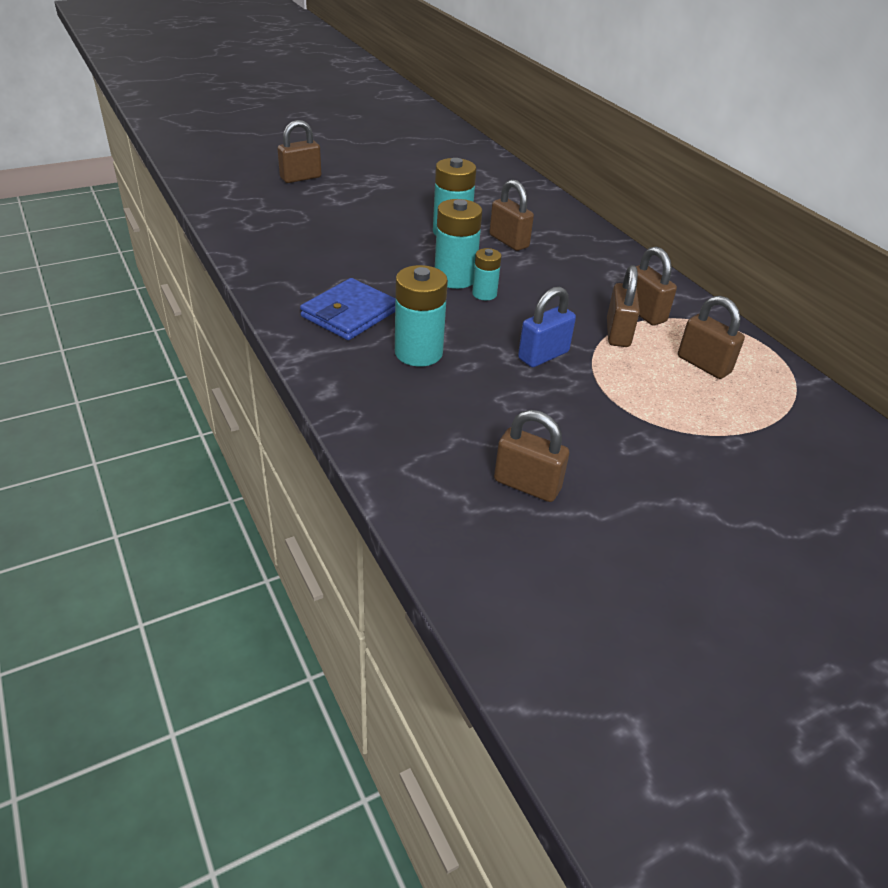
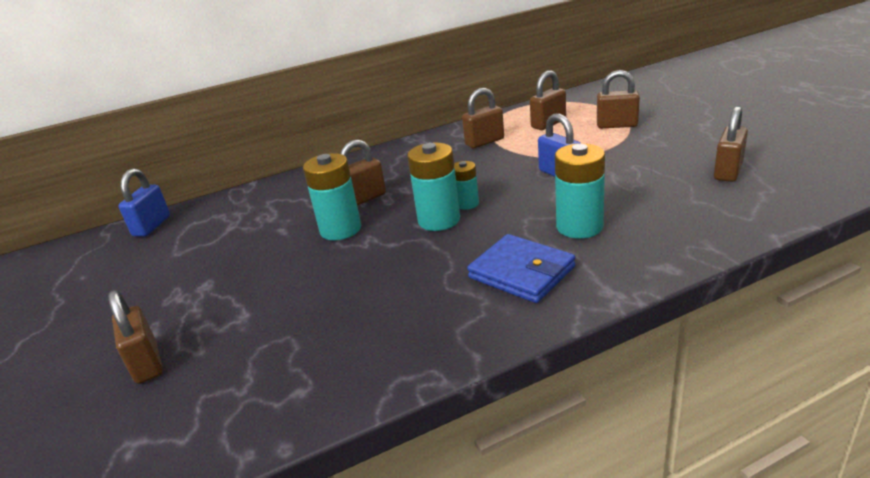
camera: 80 degrees left, 10 degrees down
brown padlock [607,265,640,347] -> brown padlock moved to [597,70,640,128]
none -> blue padlock [118,169,170,237]

